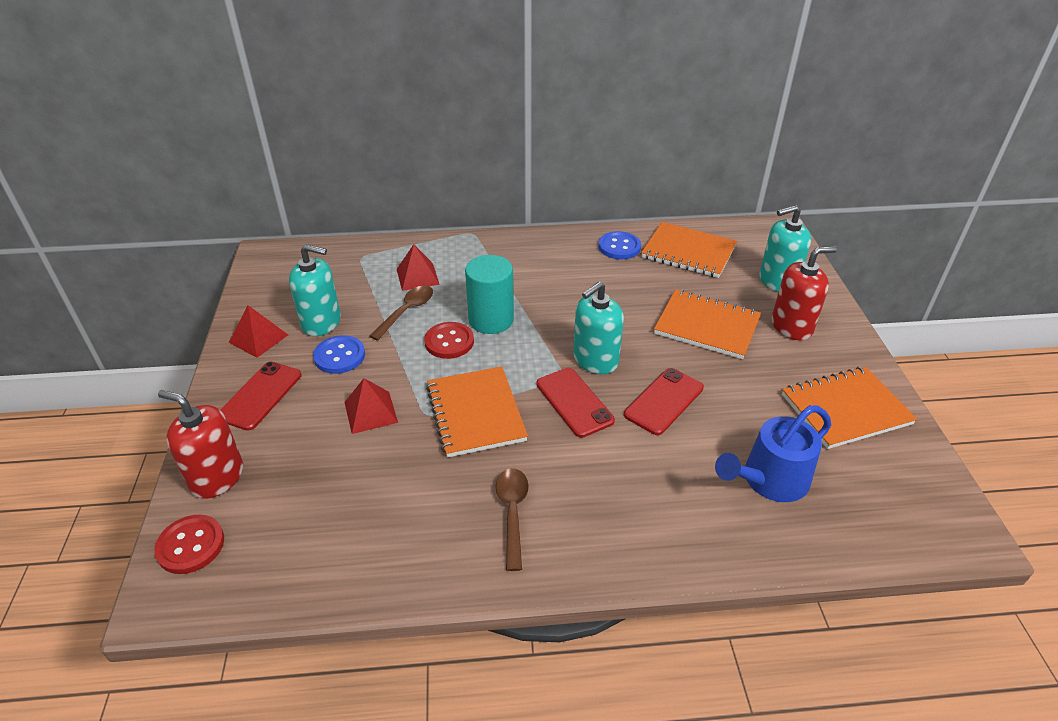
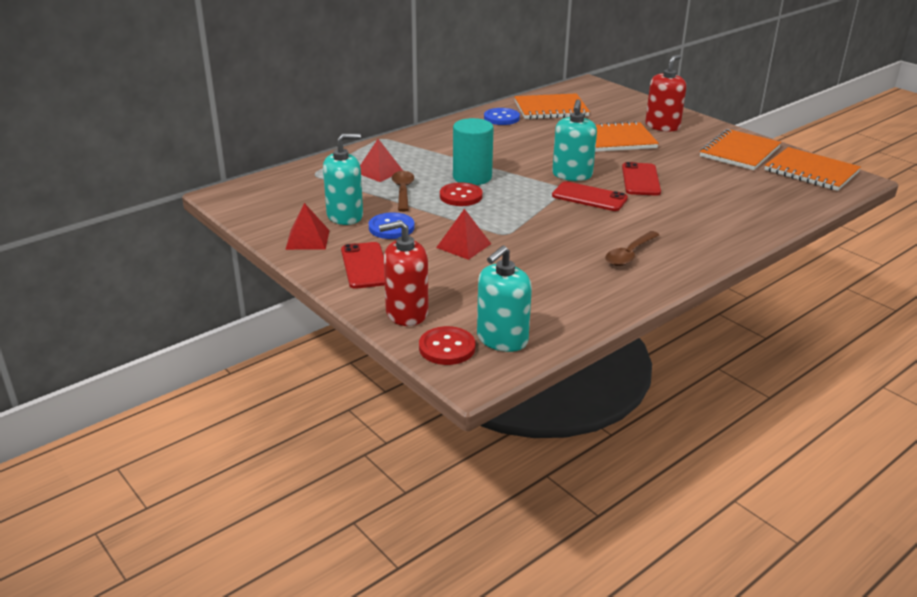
camera: 35 degrees left, 10 degrees down
orange notebook [426,366,528,458] -> orange notebook moved to [764,147,861,191]
brown spoon [496,468,529,571] -> brown spoon turned 105 degrees counterclockwise [605,231,659,266]
blue watering can [715,405,831,502] -> none
turquoise soap dispenser [759,205,811,292] -> turquoise soap dispenser moved to [477,245,532,352]

